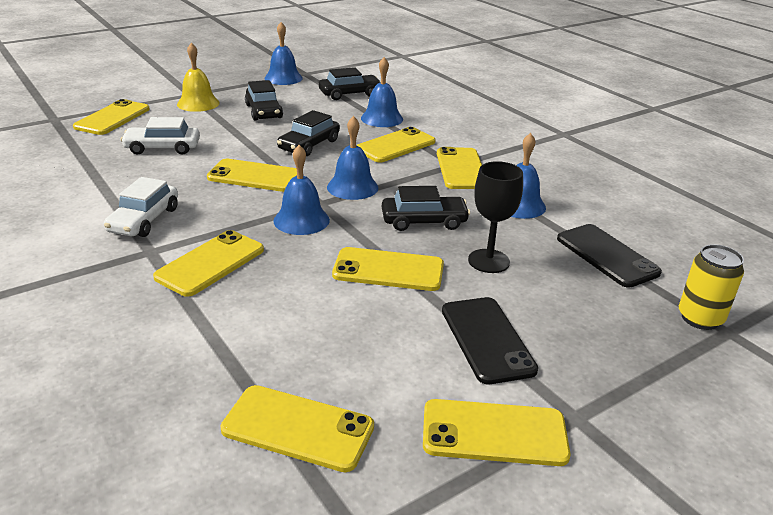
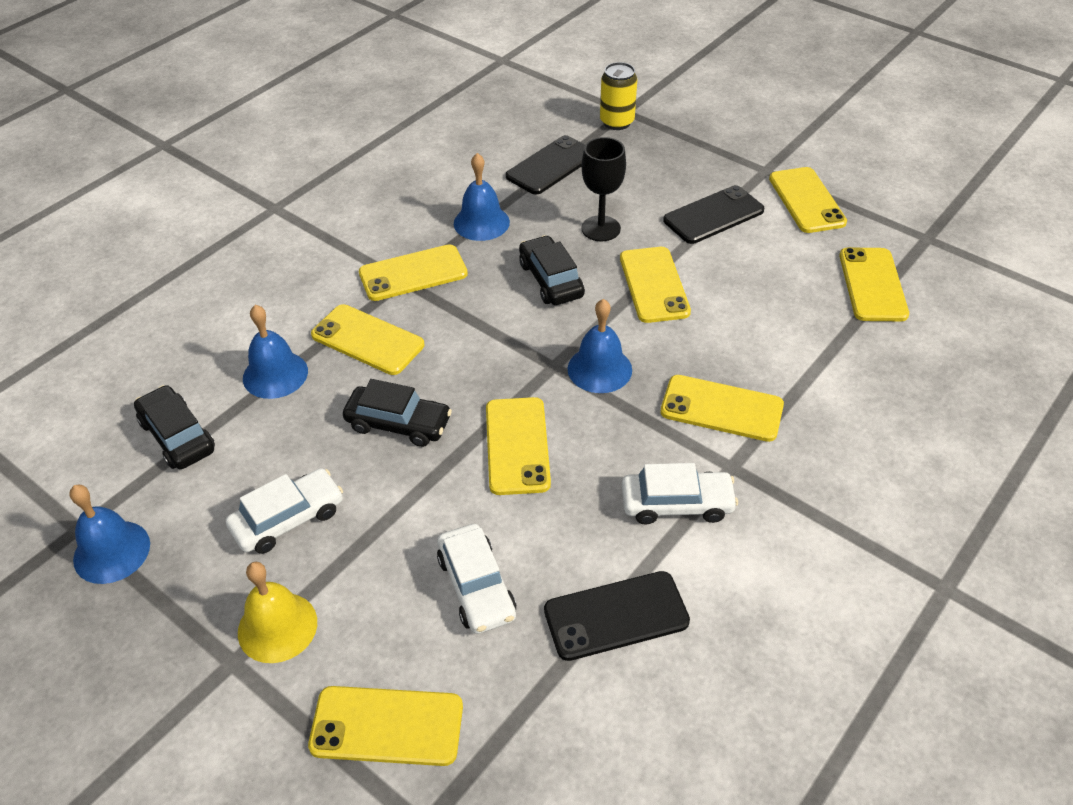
camera: 105 degrees left, 15 degrees up
black car [245,80,283,121] -> white car [226,468,343,554]
blue bell [327,116,378,200] -> none
none -> black phone [544,571,690,661]

